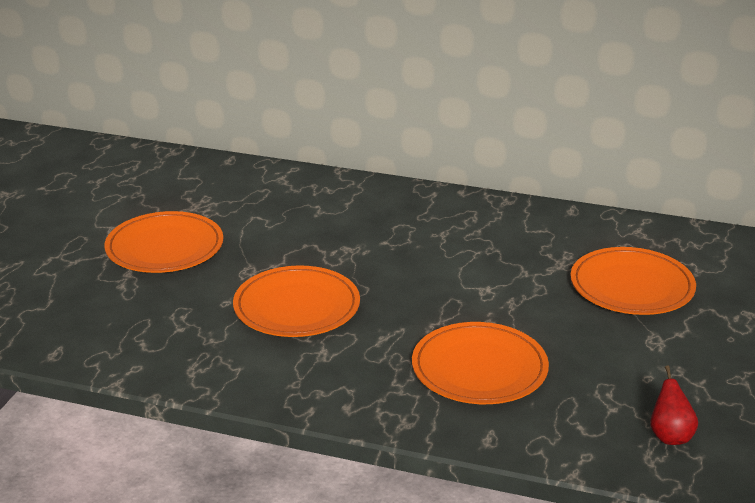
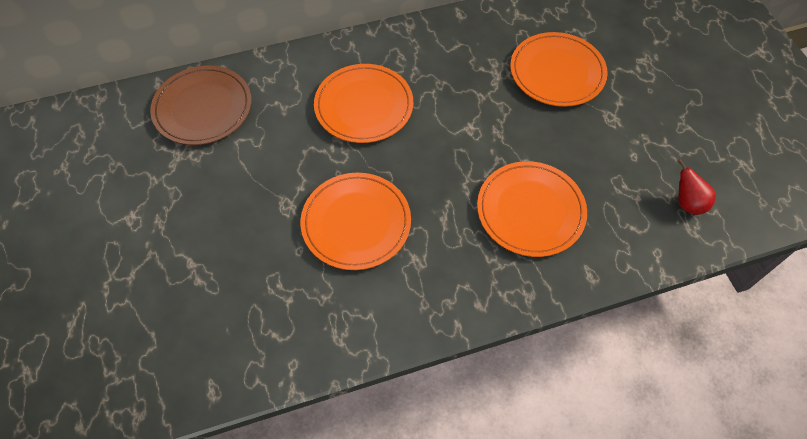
camera: 35 degrees left, 30 degrees up
orange plate [105,211,223,273] -> orange plate moved to [314,64,413,143]
none -> brown plate [150,65,251,145]

